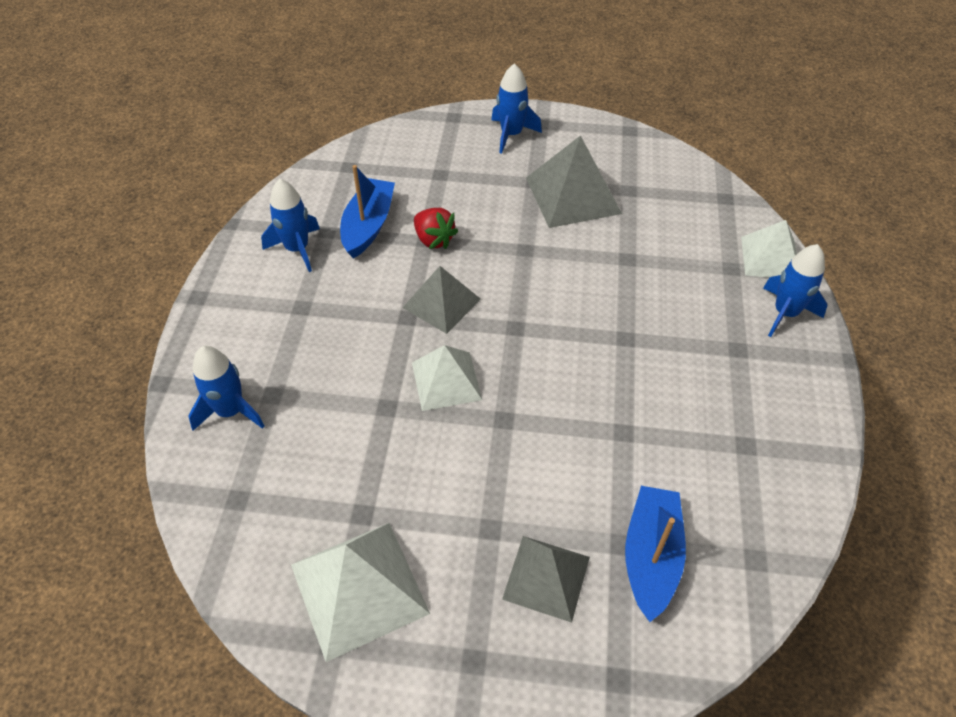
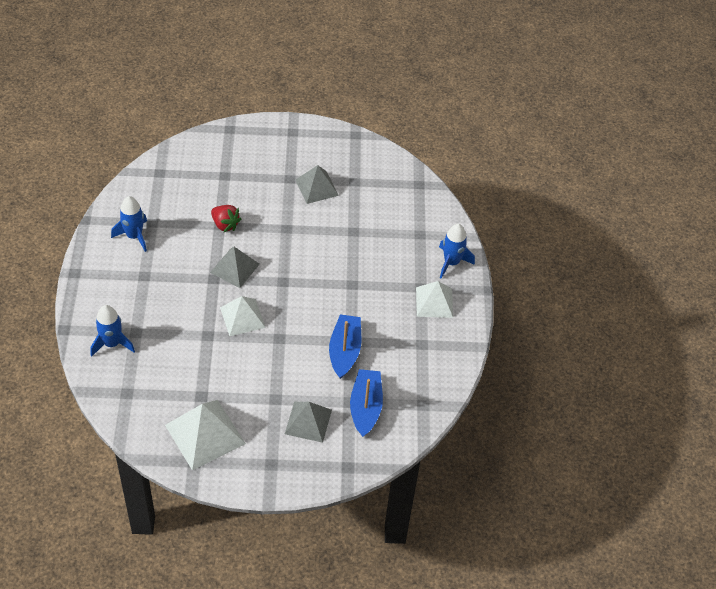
camera: 10 degrees left, 0 degrees up
blue boat [340,165,395,259] -> blue boat moved to [329,314,361,379]
blue rocket [491,63,542,154] -> none
grey pyramid [526,135,622,228] -> grey pyramid [295,165,339,204], size x0.66
white pyramid [741,220,797,278] -> white pyramid moved to [416,281,453,318]

